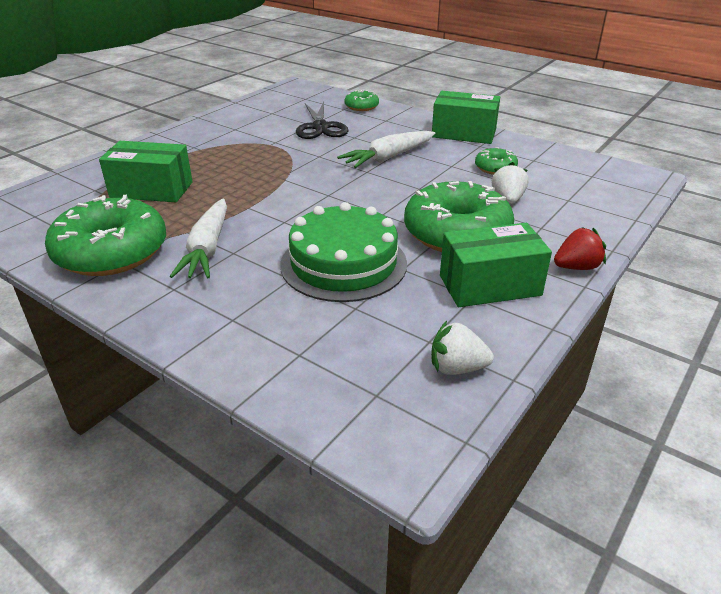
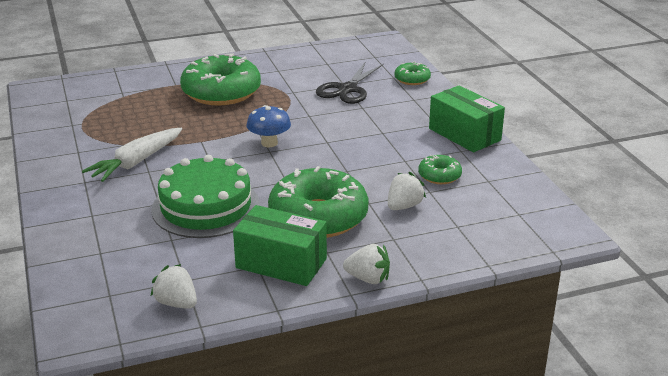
camera: 35 degrees right, 5 degrees down
green donut [45,195,166,276] -> green donut moved to [180,53,261,105]
green box [99,141,193,202] -> none
white carrot [337,131,435,168] -> none
red strawberry [554,227,606,270] -> white strawberry [343,244,390,284]
none -> blue mushroom [247,105,291,147]

